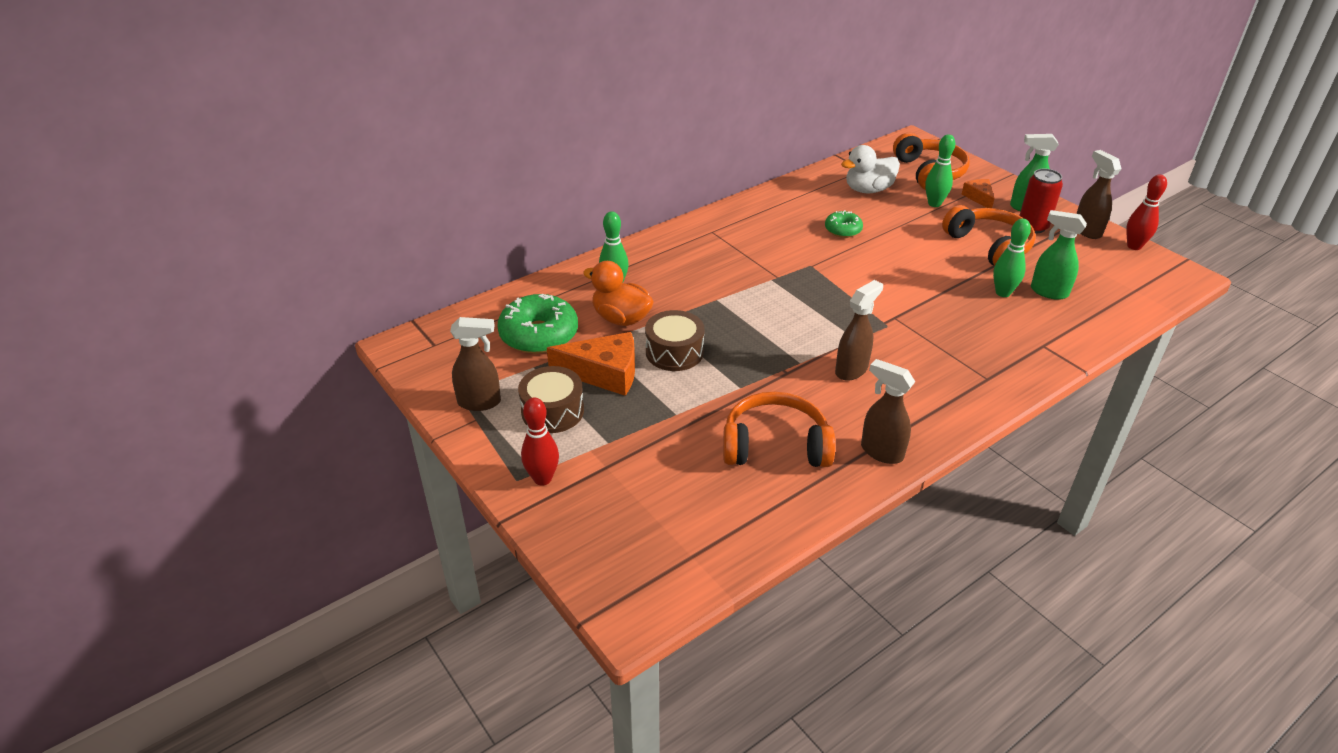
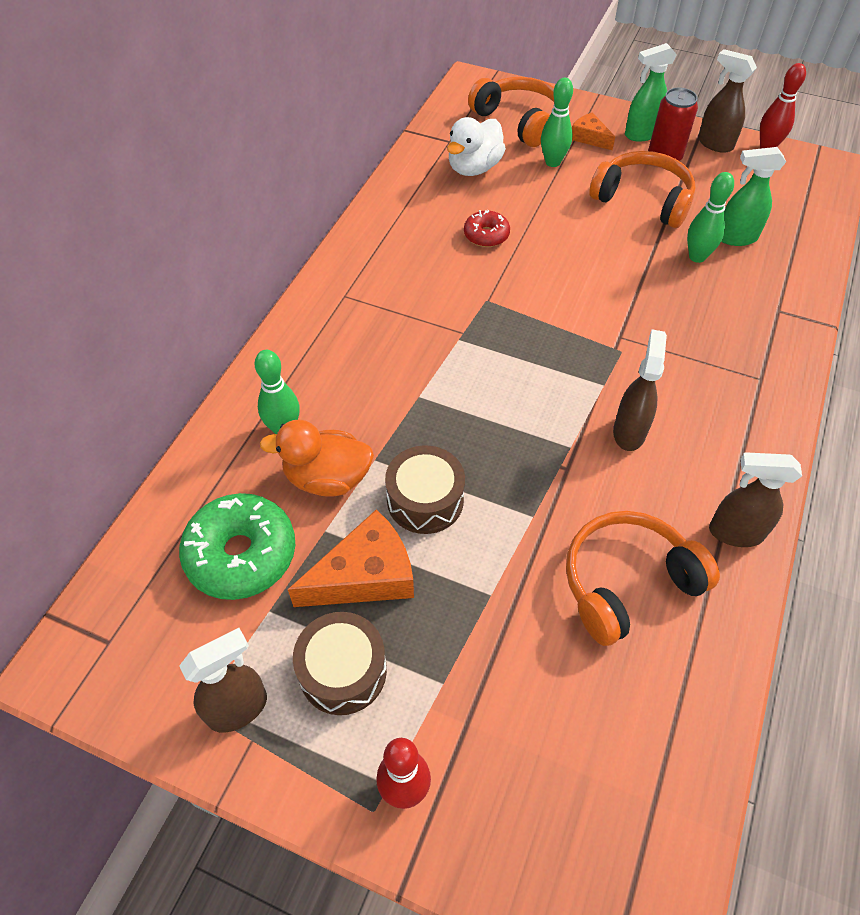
camera: 30 degrees left, 15 degrees up
green donut [825,210,863,238] -> red donut [464,210,510,247]

